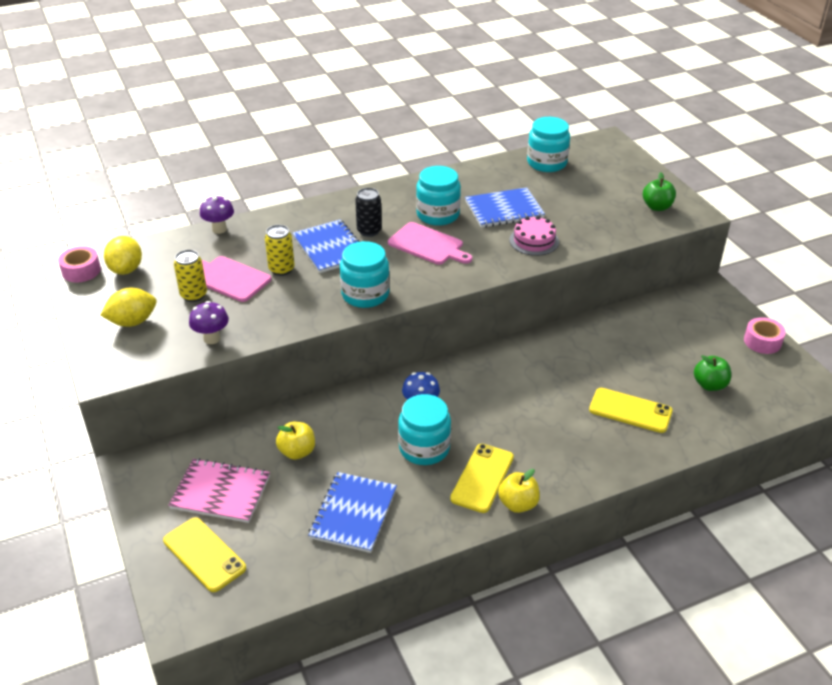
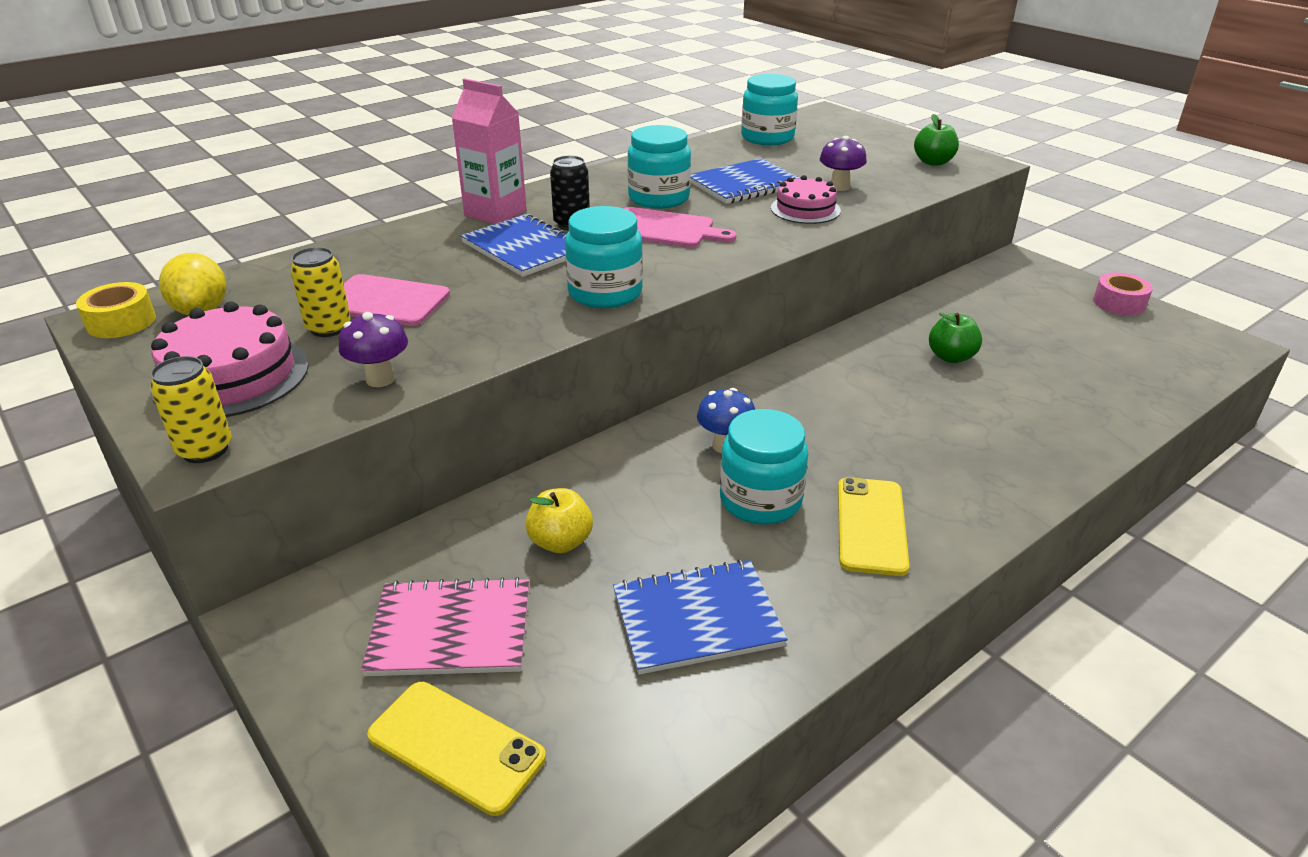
camera: 15 degrees left, 5 degrees down
pink tape [58,246,101,283] -> yellow tape [76,282,156,338]
yellow lemon [100,288,156,327] -> pink cake [150,302,309,417]
purple mushroom [200,195,234,234] -> purple mushroom moved to [820,136,867,191]
yellow can [265,225,295,276] -> yellow can moved to [150,356,232,463]
blue notebook [308,472,397,553] -> blue notebook turned 75 degrees clockwise [613,560,788,675]
yellow apple [498,469,540,513] -> none
yellow phone [589,388,673,433] -> none
green apple [694,355,731,391] -> green apple moved to [929,313,982,363]
none -> pink carton [452,78,527,224]

